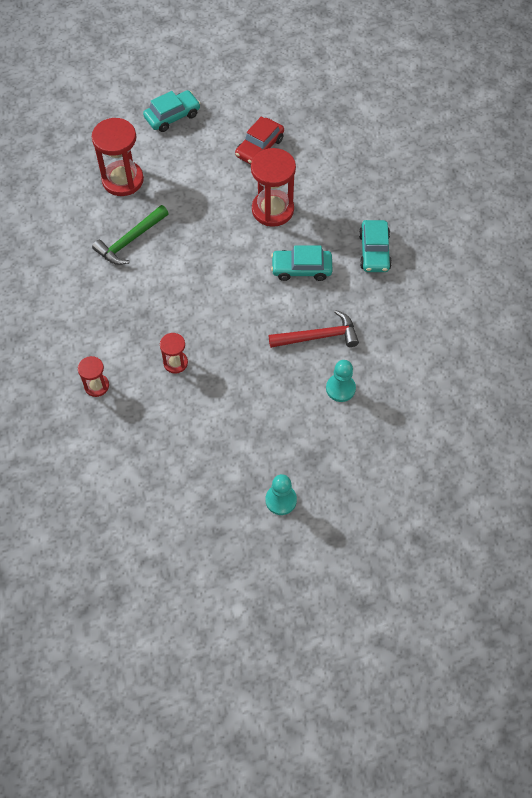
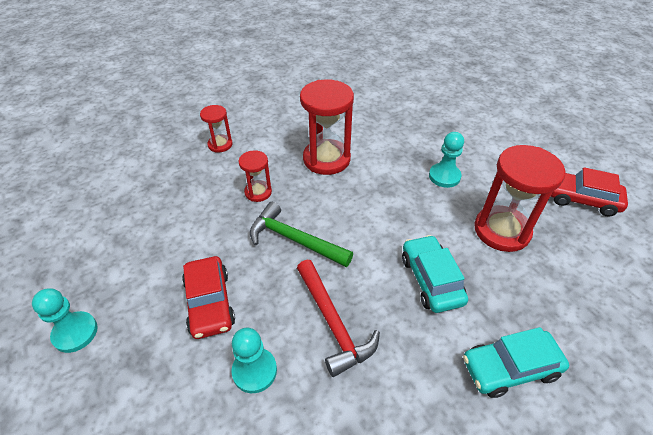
camera: 75 degrees right, 15 degrees down
red hourglass [92,118,144,196] -> red hourglass moved to [300,79,354,175]
green hammer [92,205,169,265] -> green hammer moved to [250,202,353,267]
turquoise car [143,90,200,132] -> none
none -> red car [182,256,235,339]
none -> turquoise pawn [429,132,464,188]

